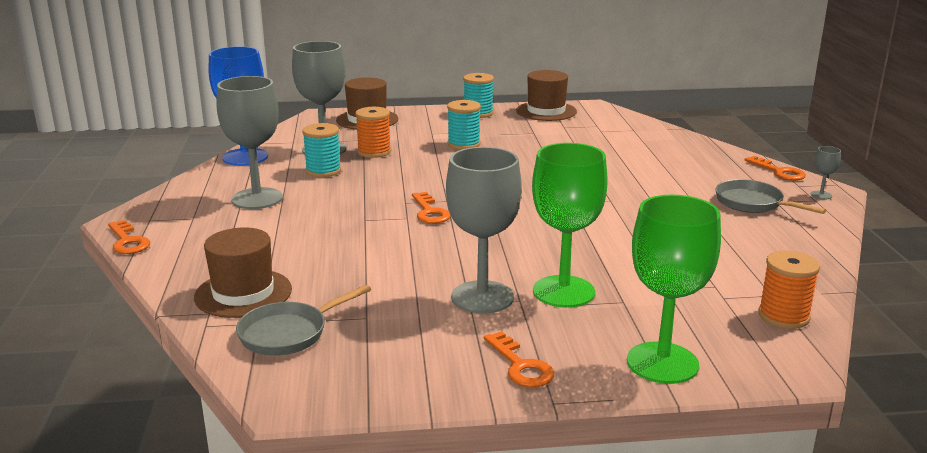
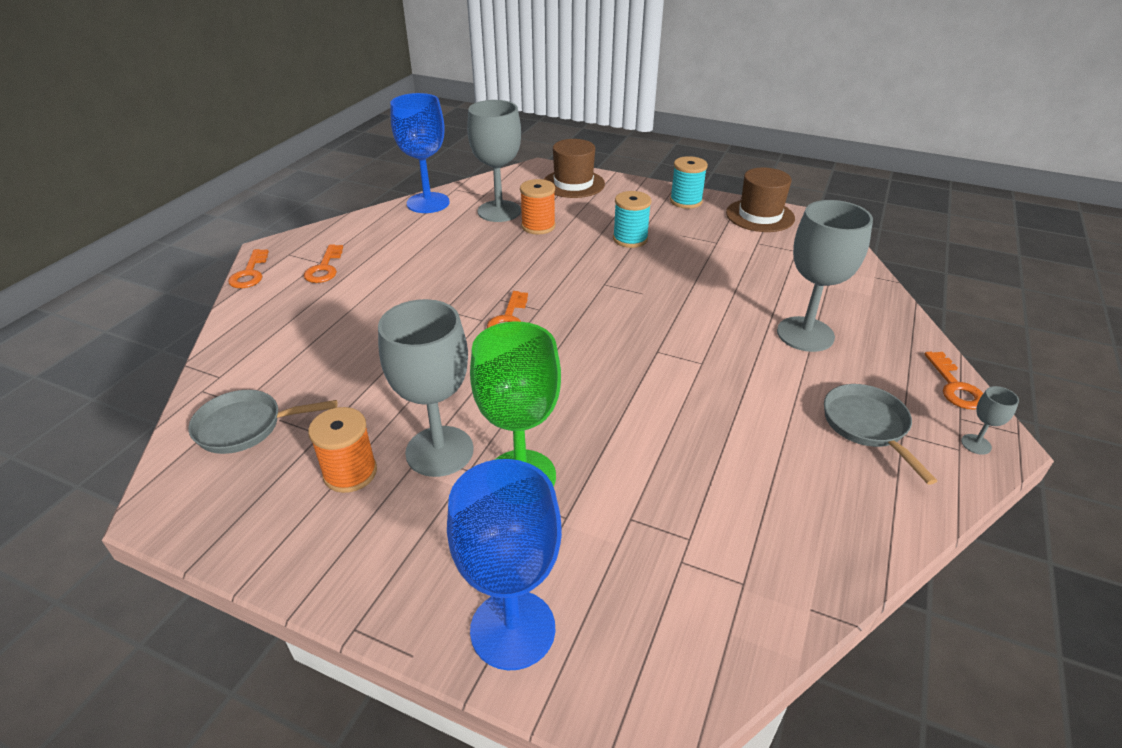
camera: 30 degrees right, 15 degrees up
brown hat [194,227,292,318] -> none
grey goblet [217,76,283,209] -> grey goblet moved to [777,200,873,352]
turquoise spool [302,123,341,177] -> none
orange key [484,331,554,387] -> orange key moved to [304,244,343,283]
green goblet [627,195,721,384] -> blue goblet [447,459,562,670]
orange spool [758,250,820,329] -> orange spool moved to [308,407,377,493]

